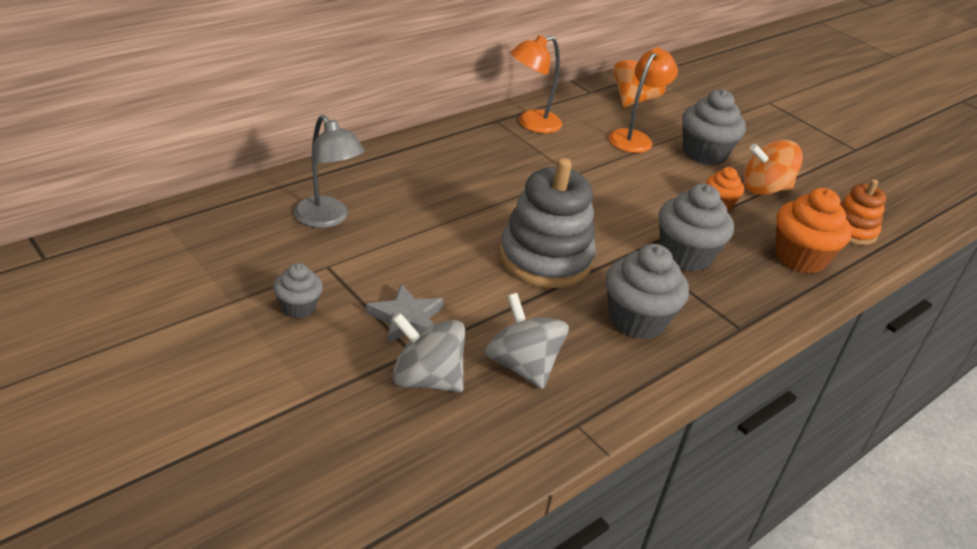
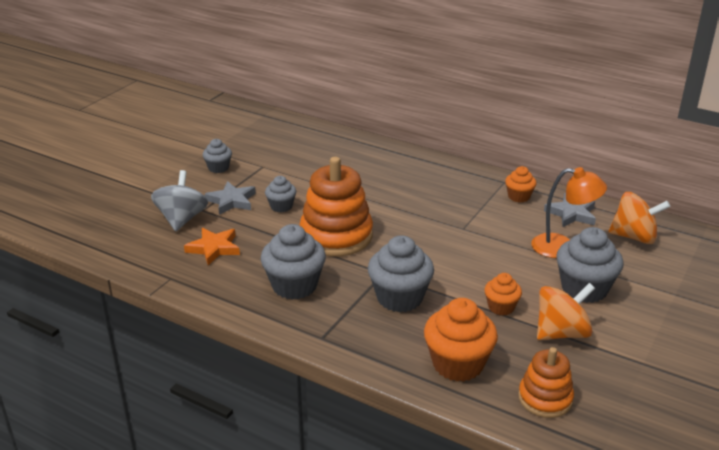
camera: 75 degrees right, 5 degrees down
grey lamp [294,115,365,228] -> none
grey spinning top [485,293,569,389] -> orange star [184,228,240,265]
grey stacking toy [499,158,596,288] -> orange stacking toy [300,157,373,256]
orange lamp [510,35,562,133] -> orange cupcake [505,166,537,202]
orange spinning top [744,140,803,195] -> orange spinning top turned 90 degrees clockwise [537,283,595,340]
none -> grey cupcake [265,176,296,213]
none -> grey star [544,193,596,227]

